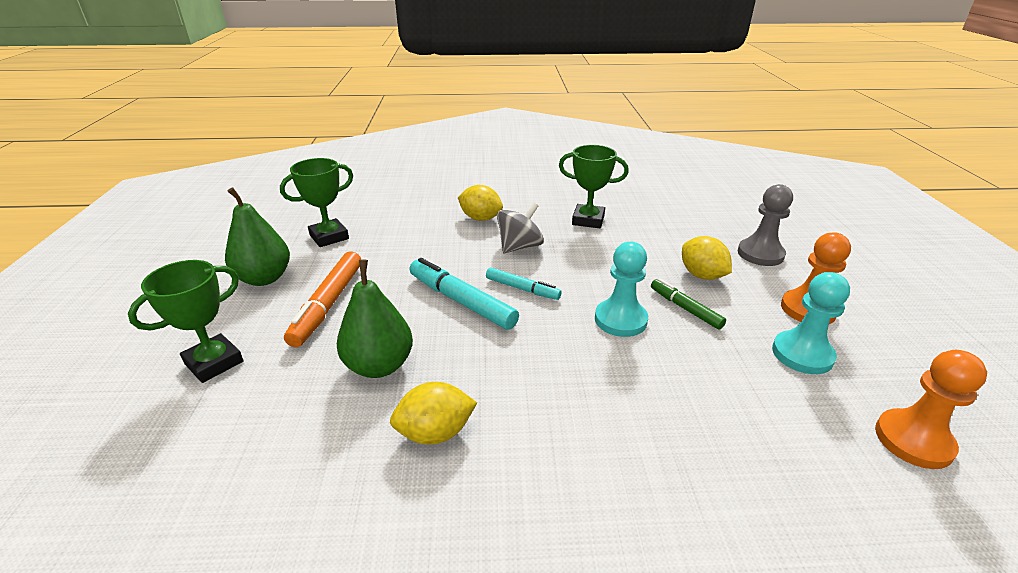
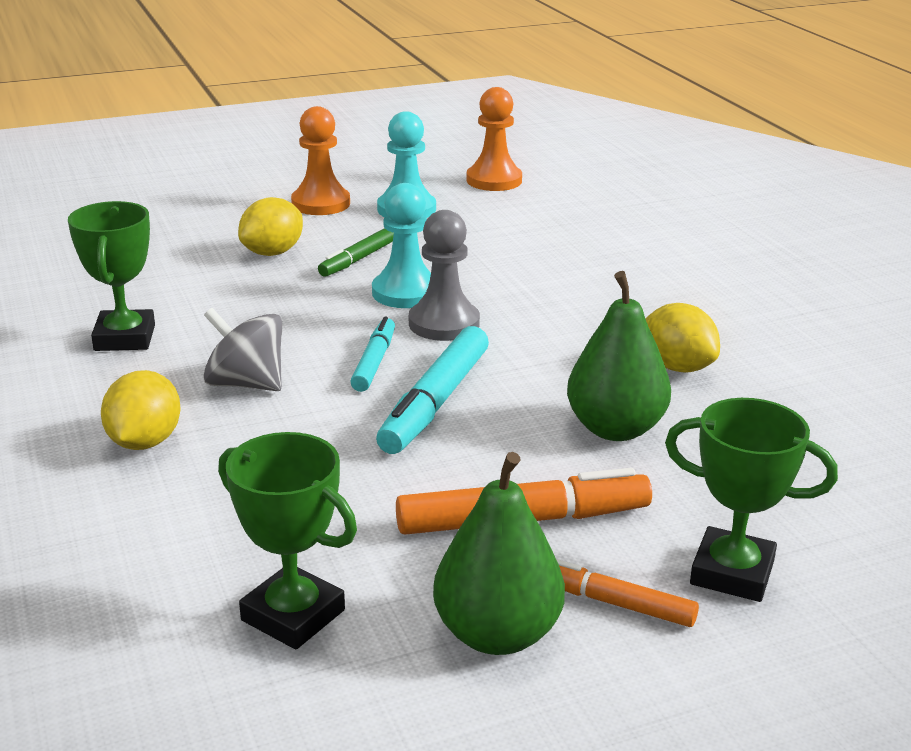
camera: 110 degrees left, 5 degrees down
grey pawn [738,184,793,266] -> grey pawn moved to [409,210,480,341]
none -> orange marker [556,559,699,627]

